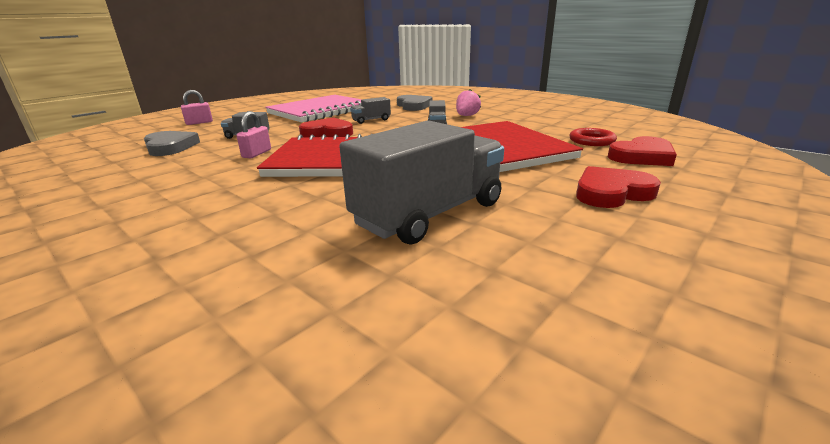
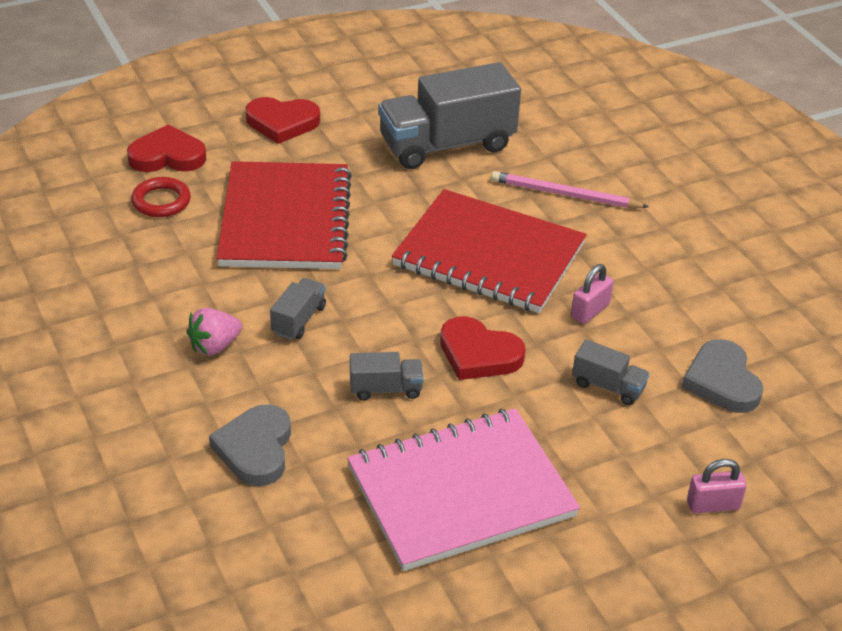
camera: 160 degrees left, 15 degrees up
none -> pink pencil [491,171,649,208]

